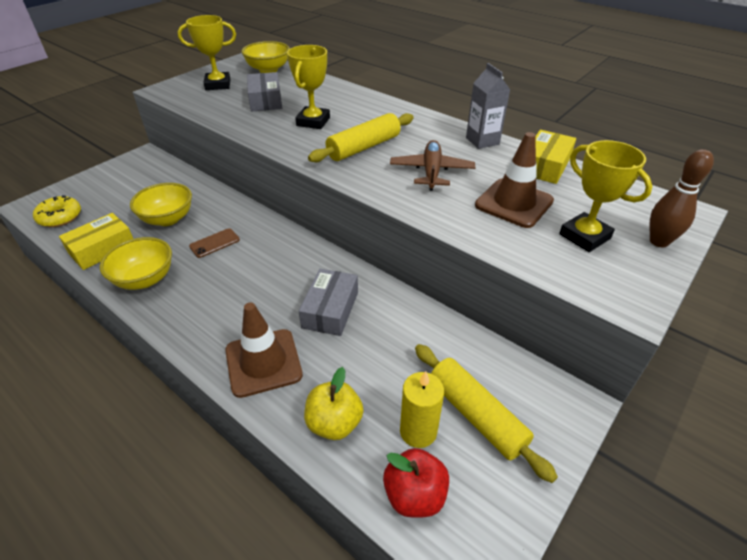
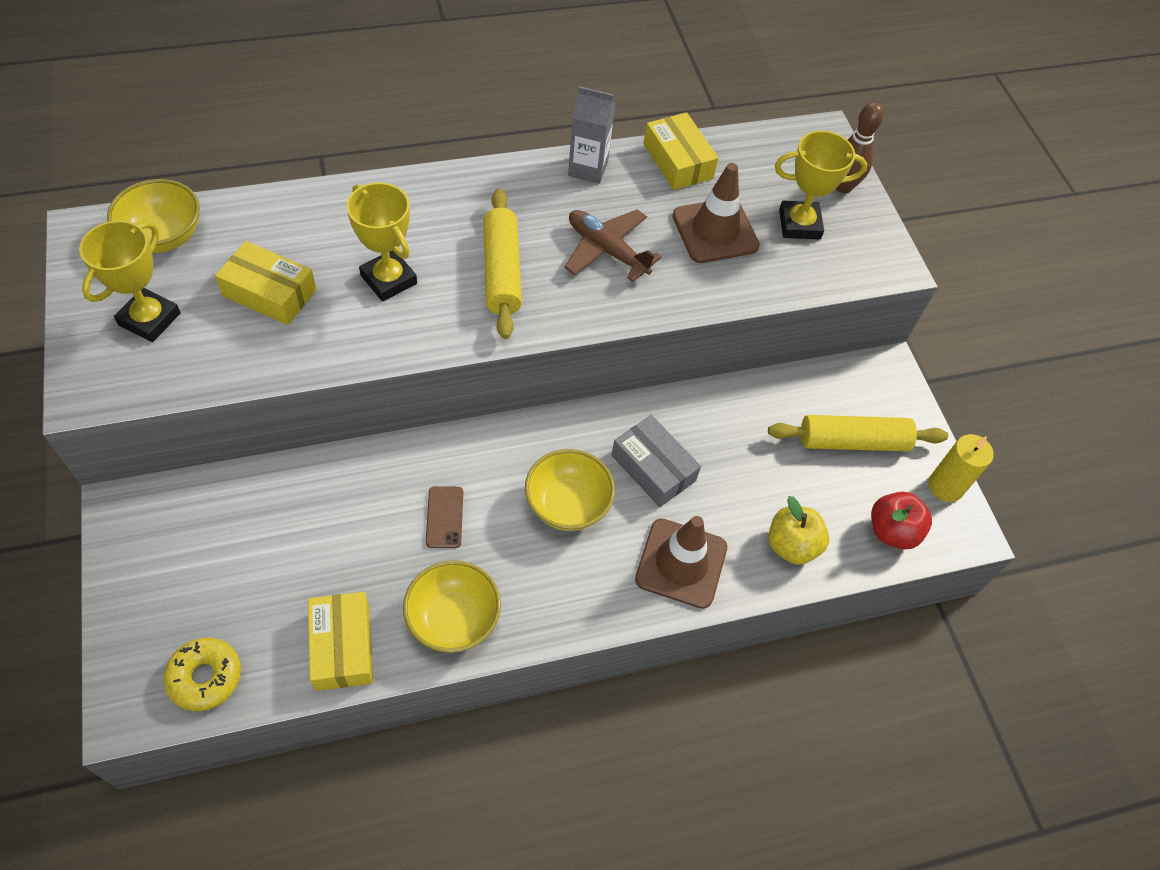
camera: 60 degrees left, 15 degrees up
yellow bowl [130,183,192,226] -> yellow bowl moved to [525,449,615,531]
grey box [247,72,282,111] -> yellow box [215,241,317,325]
yellow candle [400,371,444,448] -> yellow candle moved to [928,434,994,502]

